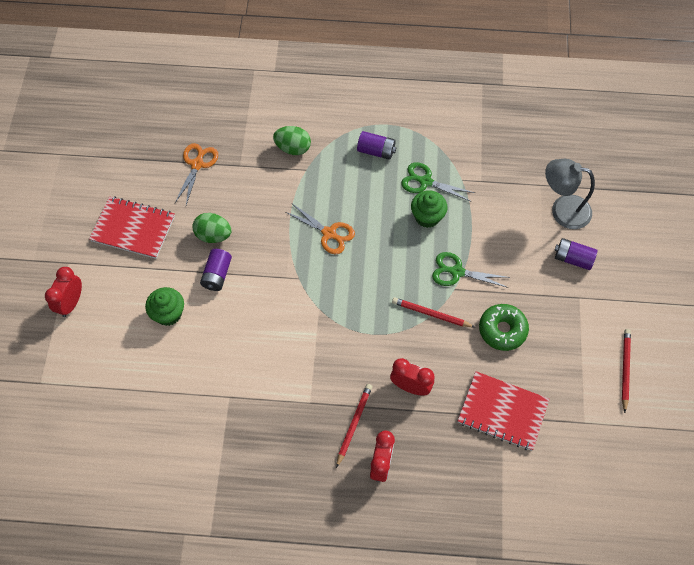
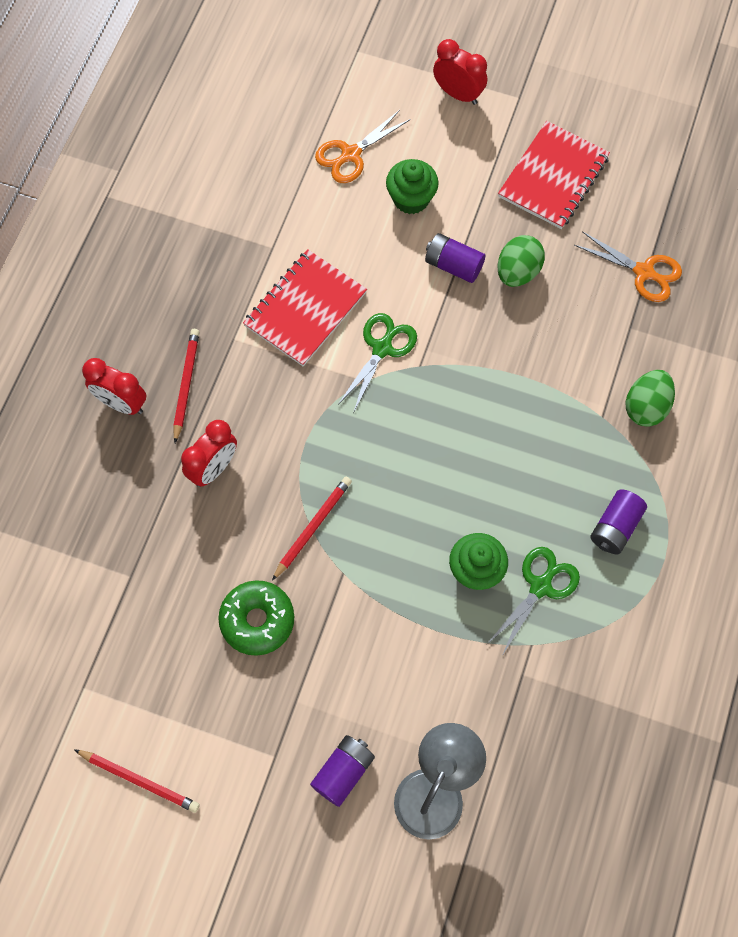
camera: 105 degrees right, 5 degrees up
orange scissors [285,204,355,254] -> orange scissors moved to [315,110,411,183]
red pencil [336,384,372,468] -> red pencil turned 120 degrees counterclockwise [173,329,200,443]
green scissors [432,252,510,288] -> green scissors moved to [339,313,417,413]
red notebook [458,371,549,451] -> red notebook moved to [243,249,367,366]

